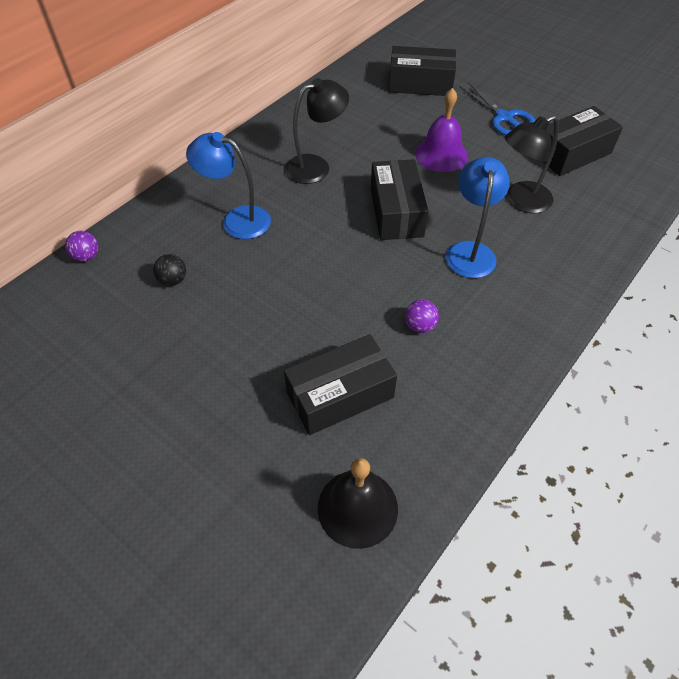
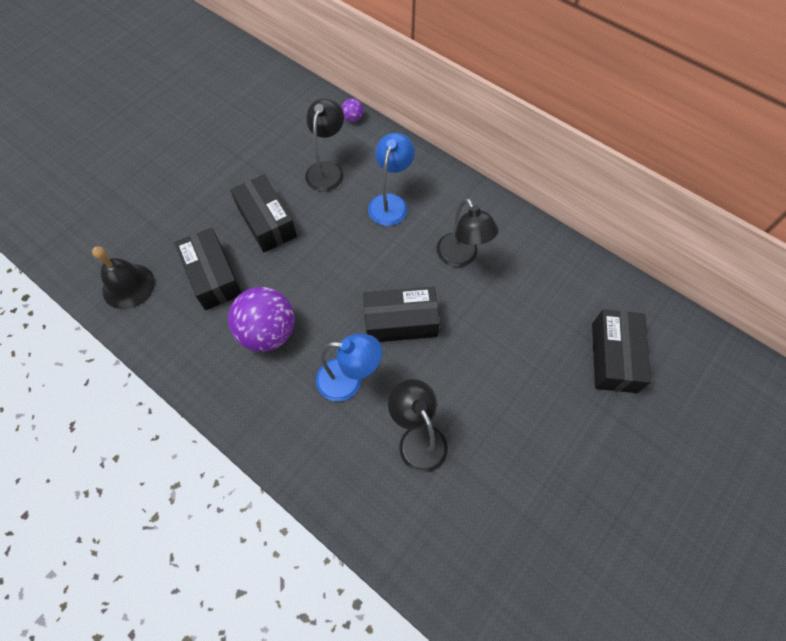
camera: 90 degrees right, 10 degrees up
black ball [153,254,186,286] -> black lamp [305,99,344,192]
purple ball [405,300,439,333] -> purple ball [228,287,295,352], size x2.32
purple bell [415,88,468,172] -> none
blue scissors [460,82,536,135] -> none
black box [543,106,623,176] -> black box moved to [230,175,297,253]

